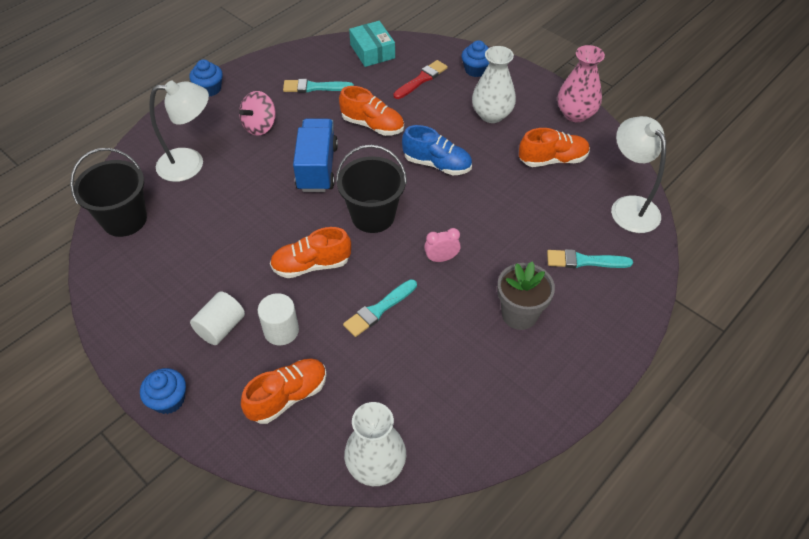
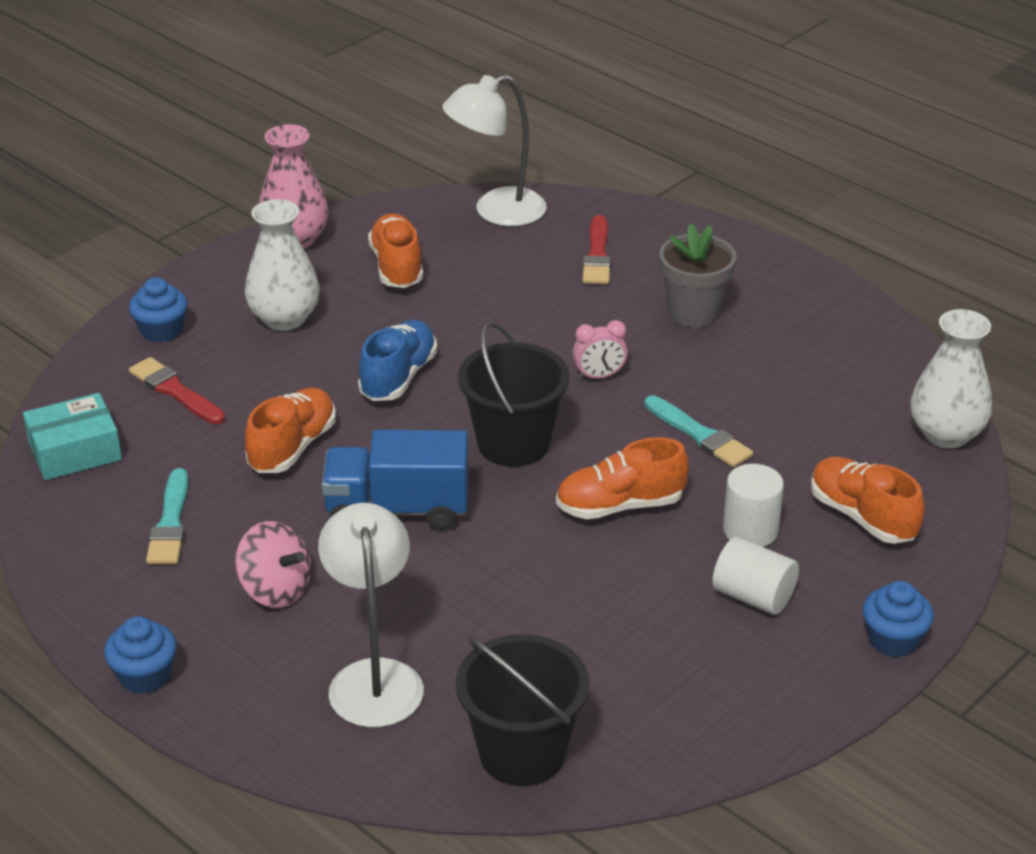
camera: 90 degrees left, 15 degrees down
orange shoe [270,227,351,278] -> orange shoe turned 90 degrees clockwise [556,437,689,519]
pink clock [424,228,461,262] -> pink clock turned 90 degrees counterclockwise [573,320,628,380]
turquoise brush [547,249,633,268] -> red brush [583,215,611,284]

